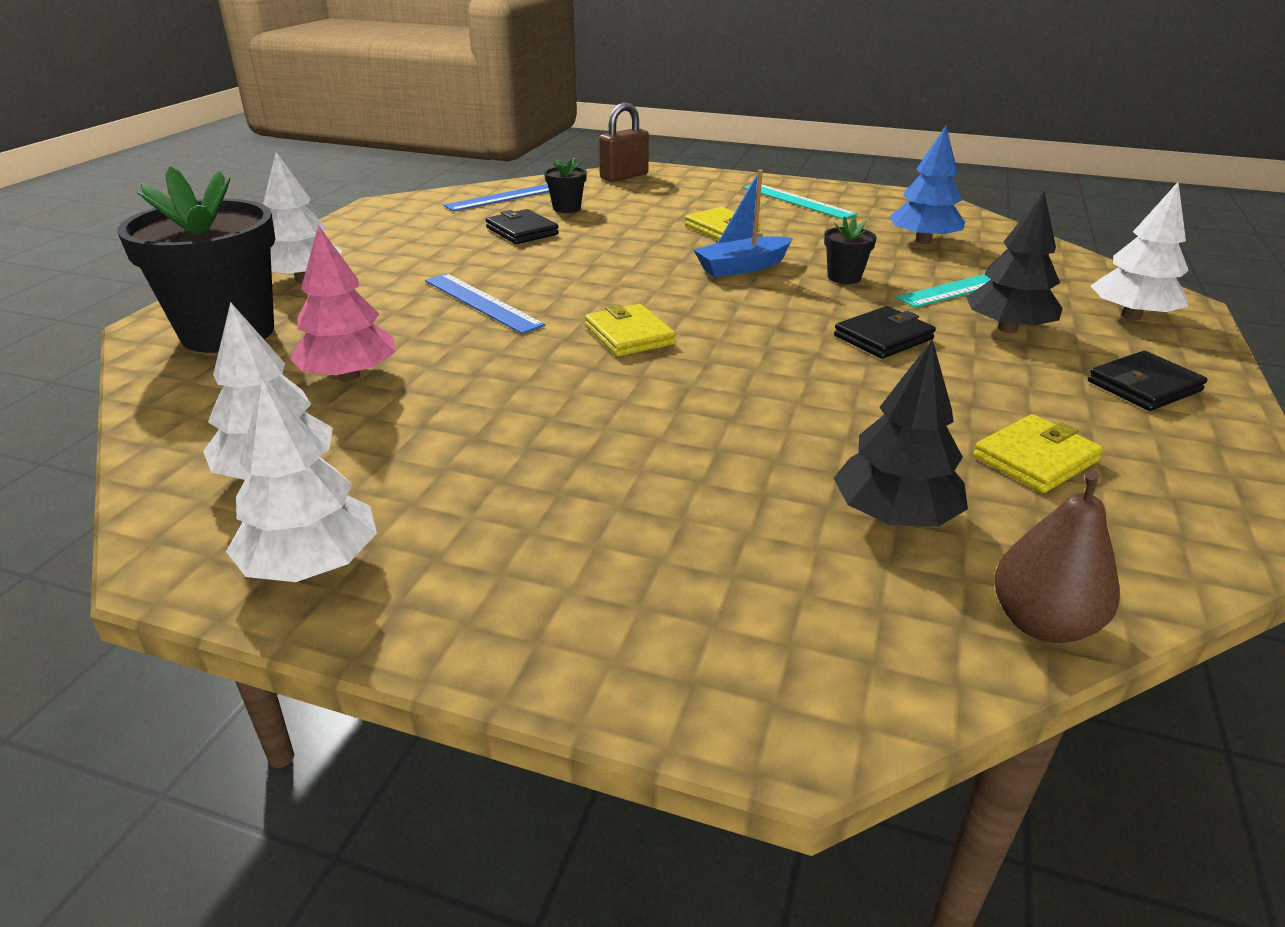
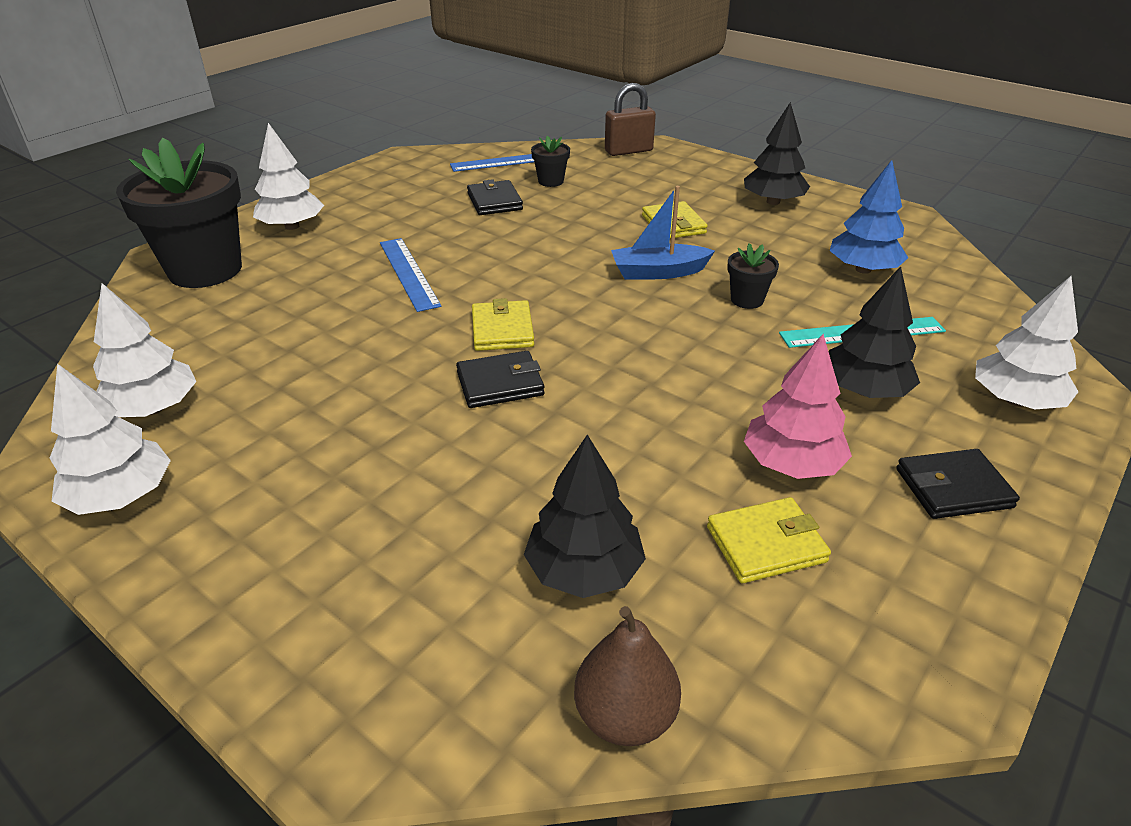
camera: 20 degrees right, 5 degrees up
pink tree [289,225,396,381] -> pink tree moved to [744,334,852,479]
turquoise ruler [744,185,857,219] -> black tree [744,102,810,205]
black wallet [834,306,936,359] -> black wallet moved to [456,351,545,408]

